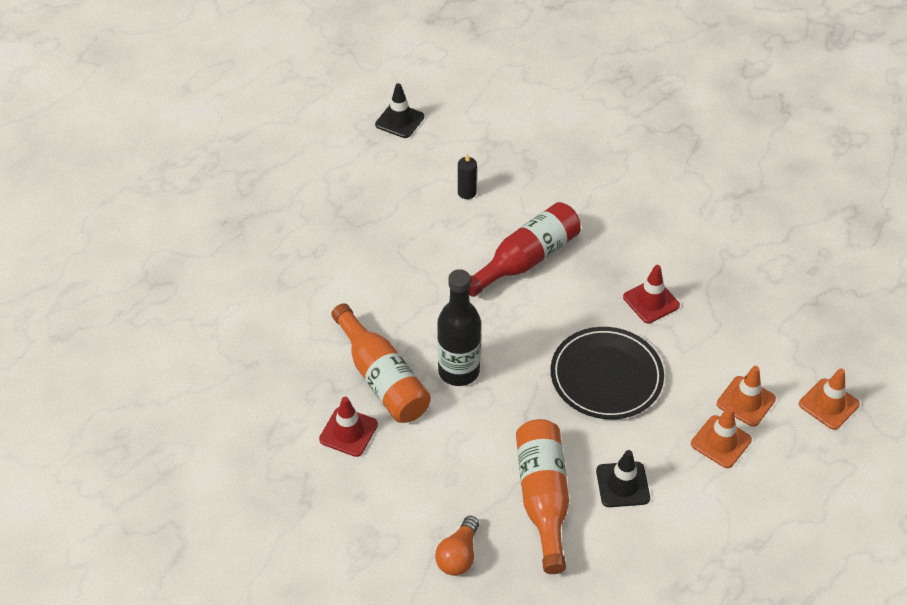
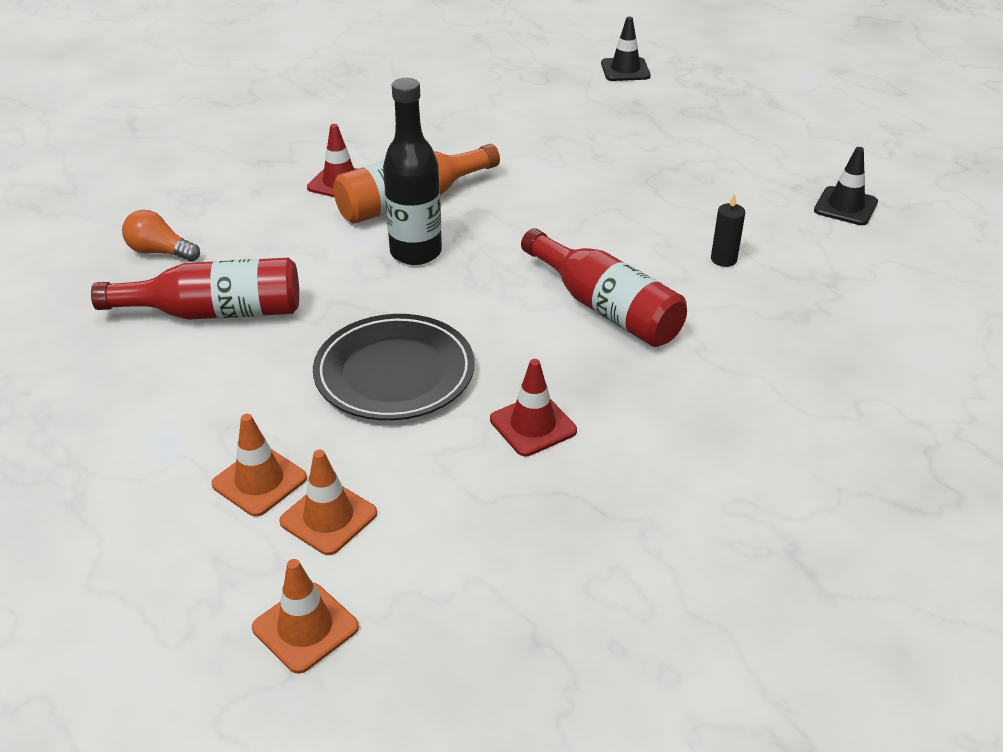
camera: 90 degrees right, 10 degrees down
orange bottle [516,419,569,574] -> red bottle [91,258,299,320]
black traffic cone [596,450,650,507] -> black traffic cone moved to [601,17,651,81]

